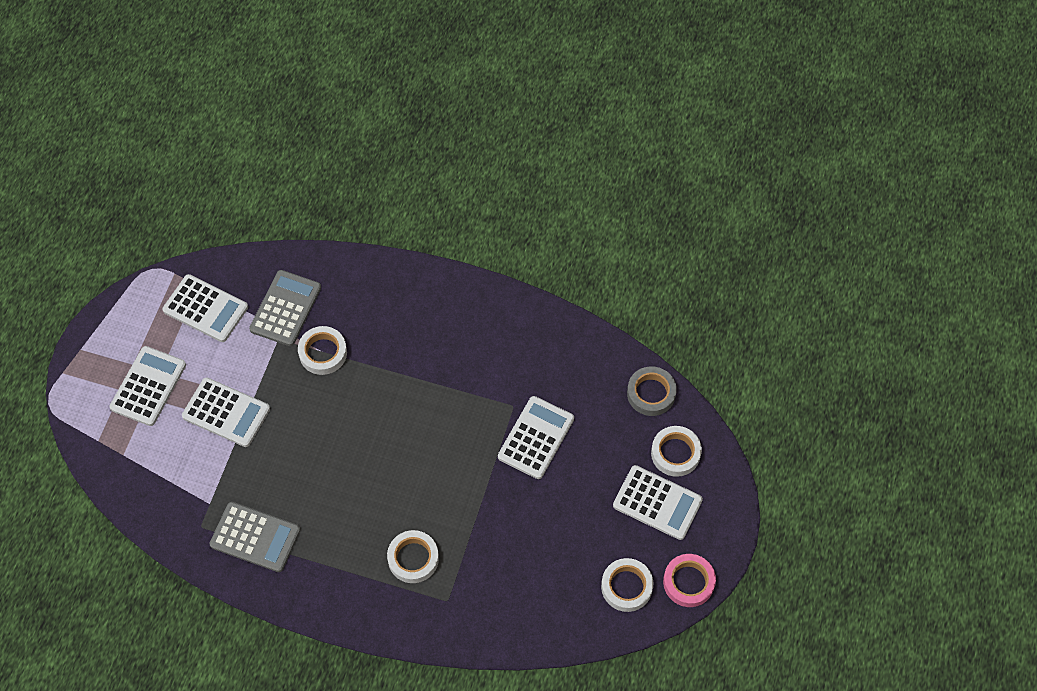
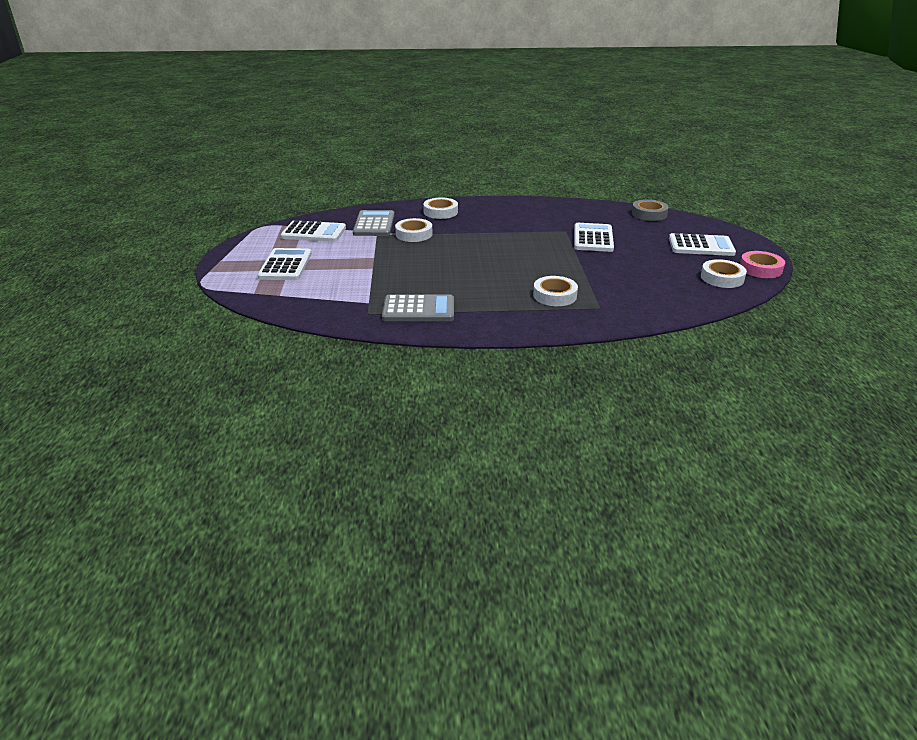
camera: 20 degrees left, 30 degrees down
white calculator [182,377,270,447] -> none
white tape [651,426,702,477] -> white tape moved to [423,198,458,219]

